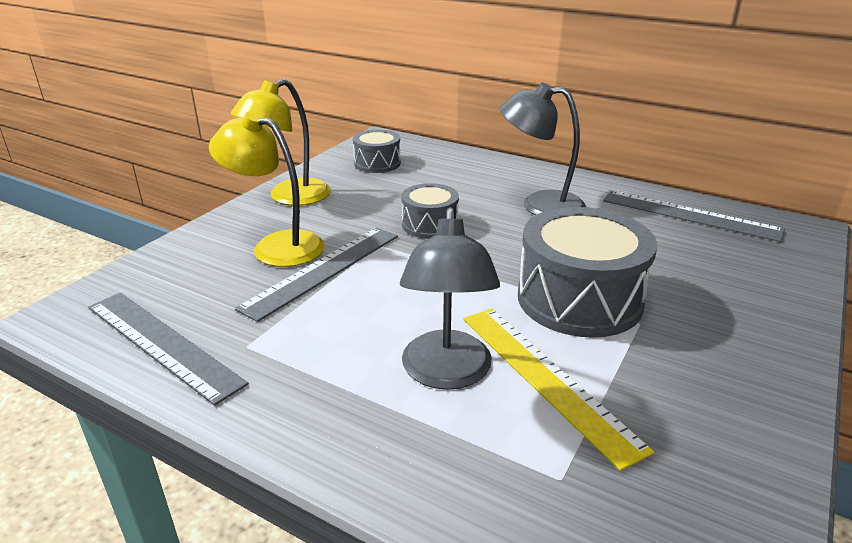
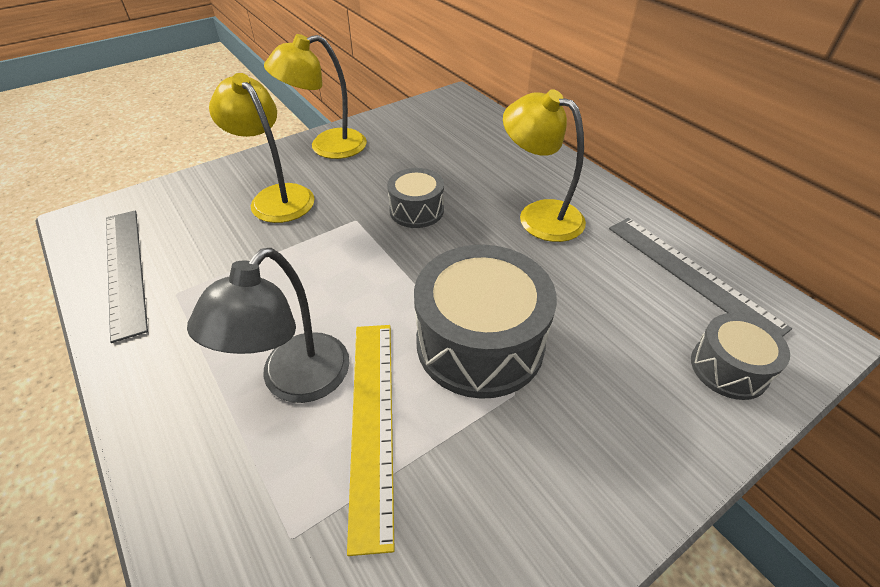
camera: 25 degrees right, 15 degrees up
grey ruler [235,227,398,322] -> none
grey drum [353,129,401,173] -> grey drum moved to [691,313,790,400]
grey lamp [500,83,586,215] -> yellow lamp [503,89,586,242]

